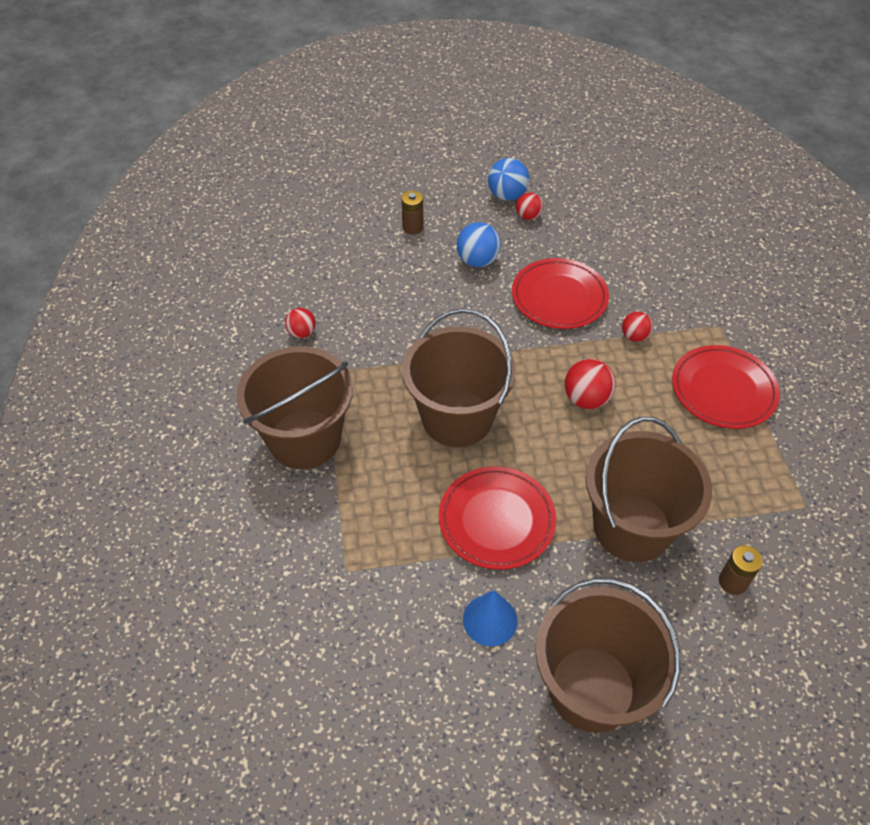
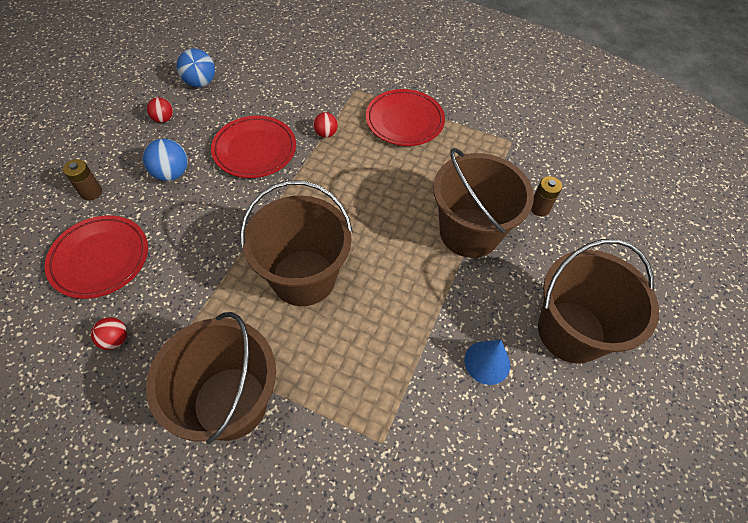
camera: 60 degrees left, 5 degrees up
red plate [439,466,556,570] -> red plate moved to [45,215,148,299]
blue ball [488,158,529,201] -> blue ball moved to [177,48,215,87]
red ball [565,359,616,409] -> none

